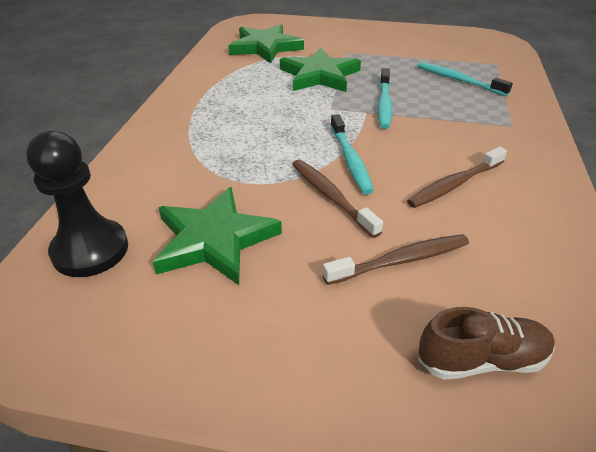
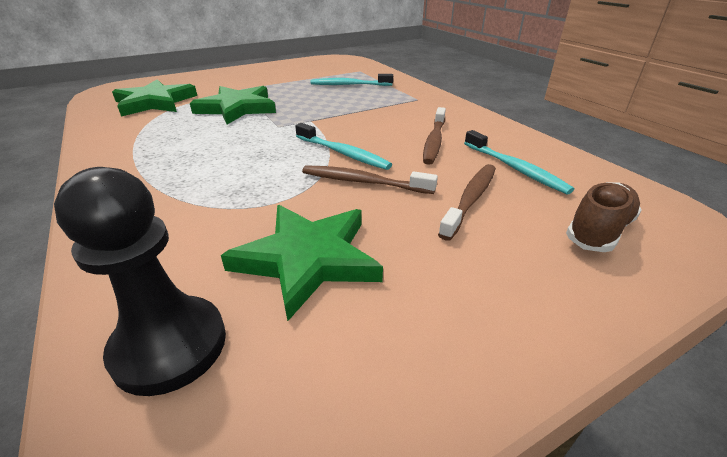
camera: 40 degrees left, 5 degrees down
turquoise toothbrush [378,68,392,129] -> turquoise toothbrush moved to [464,130,574,195]

